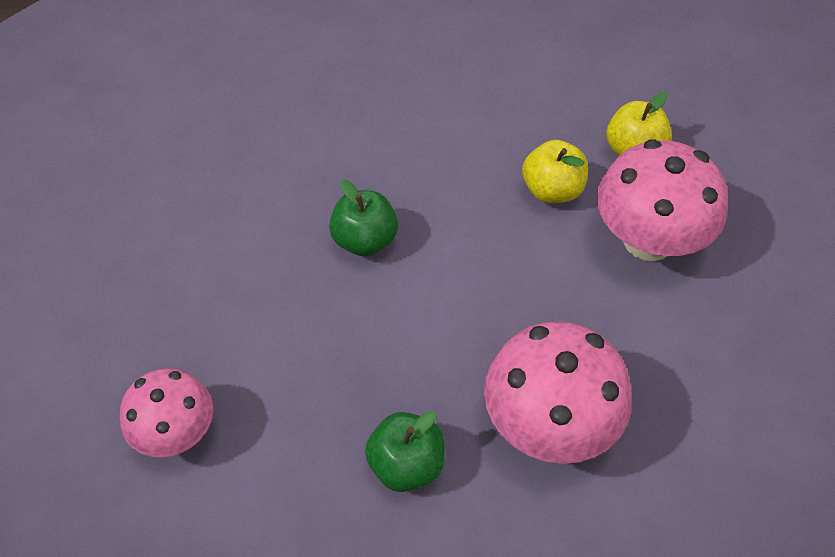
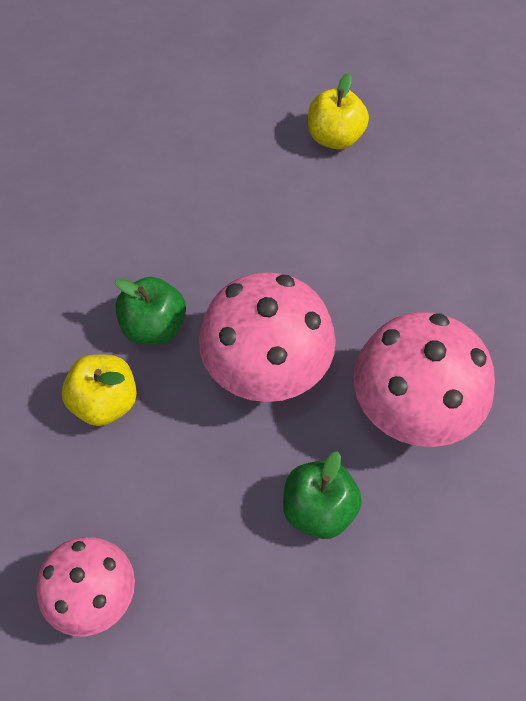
camera: 30 degrees left, 5 degrees up
yellow apple [522,140,588,204] -> yellow apple moved to [62,354,137,426]
pink mushroom [597,140,728,261] -> pink mushroom moved to [199,272,336,402]

